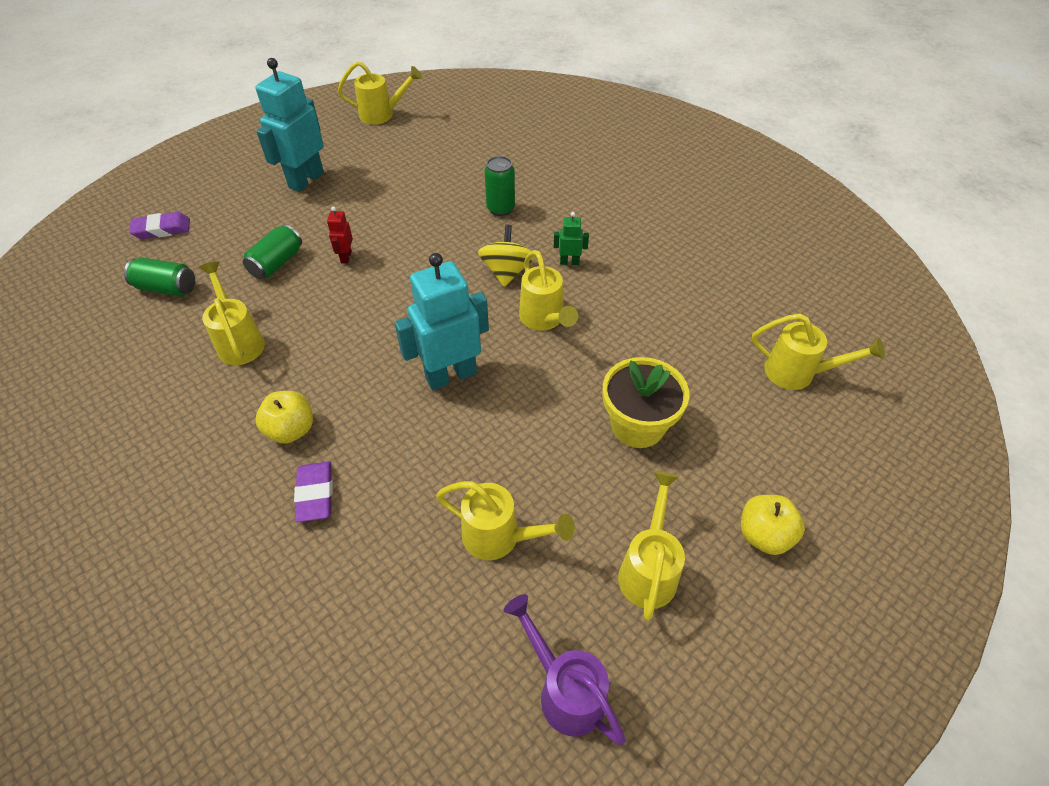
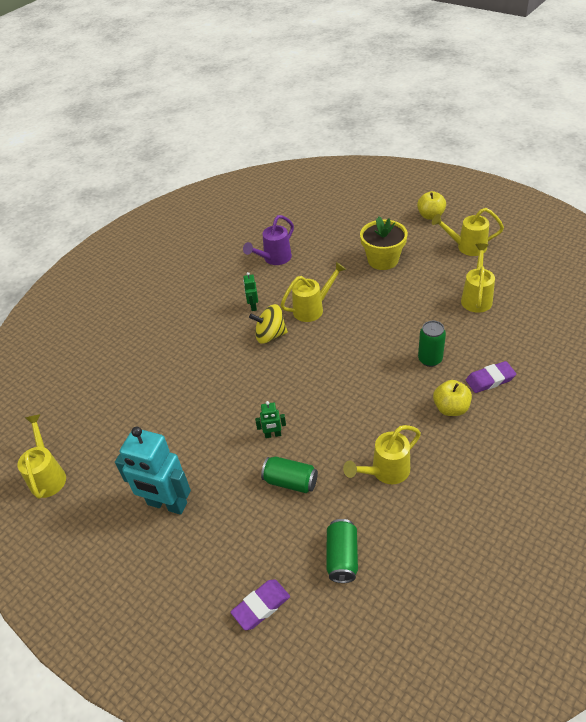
camera: 95 degrees left, 5 degrees down
purple eraser [129,212,190,239] -> purple eraser turned 75 degrees clockwise [230,579,290,630]
red robot [327,206,353,264] -> green robot [255,401,286,438]
turquoise robot [395,253,489,390] -> none
green can [485,156,515,216] -> green can moved to [418,321,446,367]
purple watering can [504,594,626,745] -> purple watering can moved to [243,215,294,265]
yellow watering can [752,313,885,390] -> none

